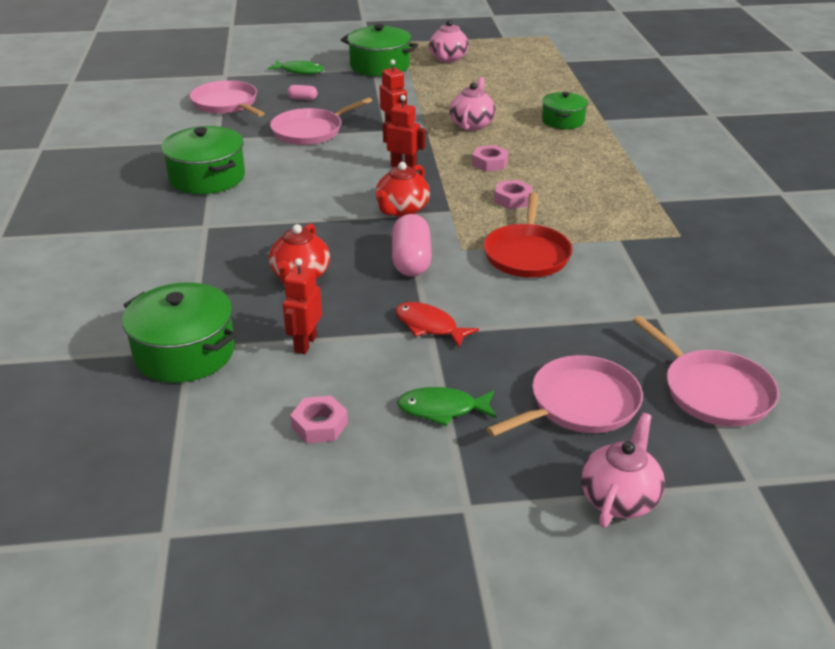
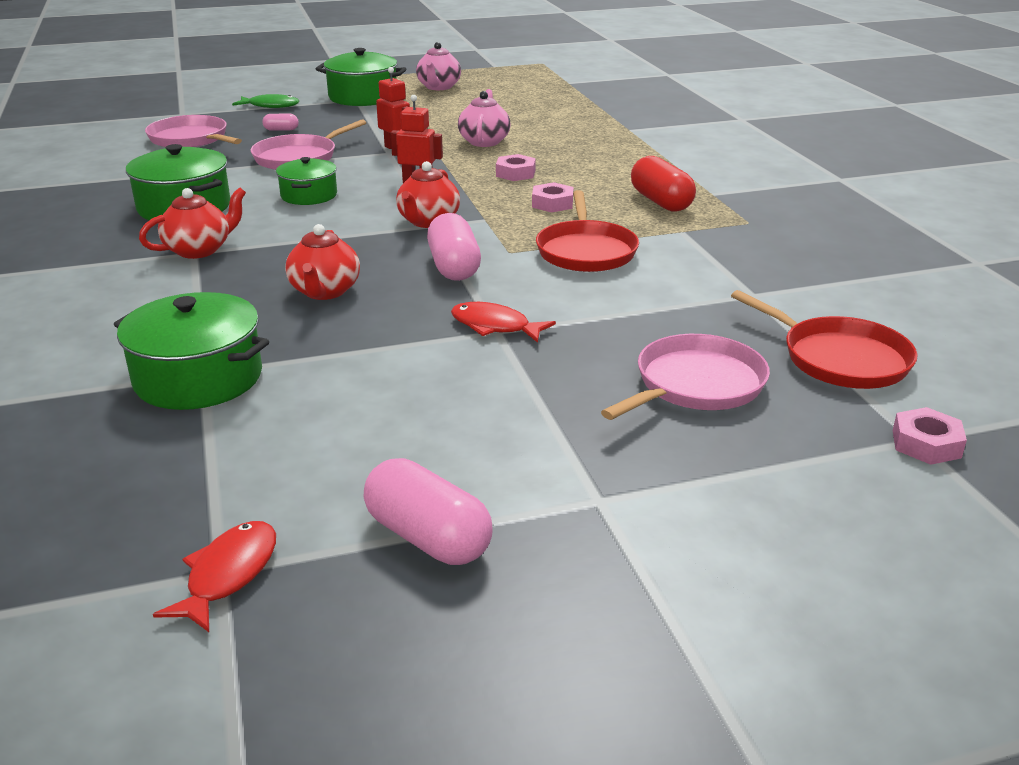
camera: 10 degrees left, 5 degrees down
red robot [283,258,322,354] -> none
pink nut [290,396,348,443] -> pink nut moved to [892,407,967,465]
green fish [397,387,497,426] -> none
green pot [542,92,588,129] -> green pot moved to [276,157,337,205]
pink teapot [581,413,665,528] -> none
pink pan [633,316,779,427] -> red pan [731,290,918,389]
none -> red teapot [139,187,246,259]
none -> red fish [153,521,276,632]
none -> pink capsule [364,458,493,565]
none -> red capsule [631,156,696,211]

